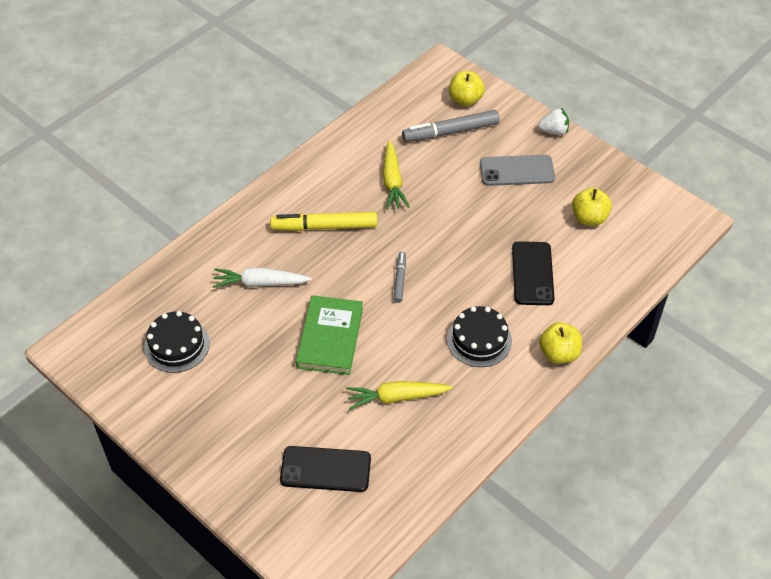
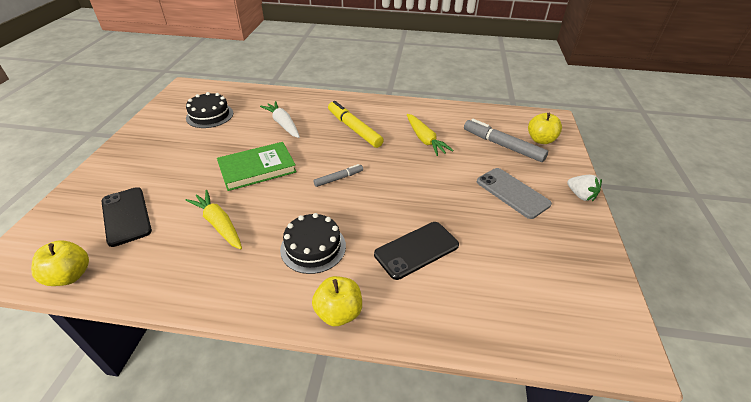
camera: 55 degrees right, 10 degrees down
yellow carrot [383,141,410,210] -> yellow carrot turned 75 degrees counterclockwise [407,114,454,156]
yellow apple [572,188,612,226] -> yellow apple moved to [31,240,89,286]

